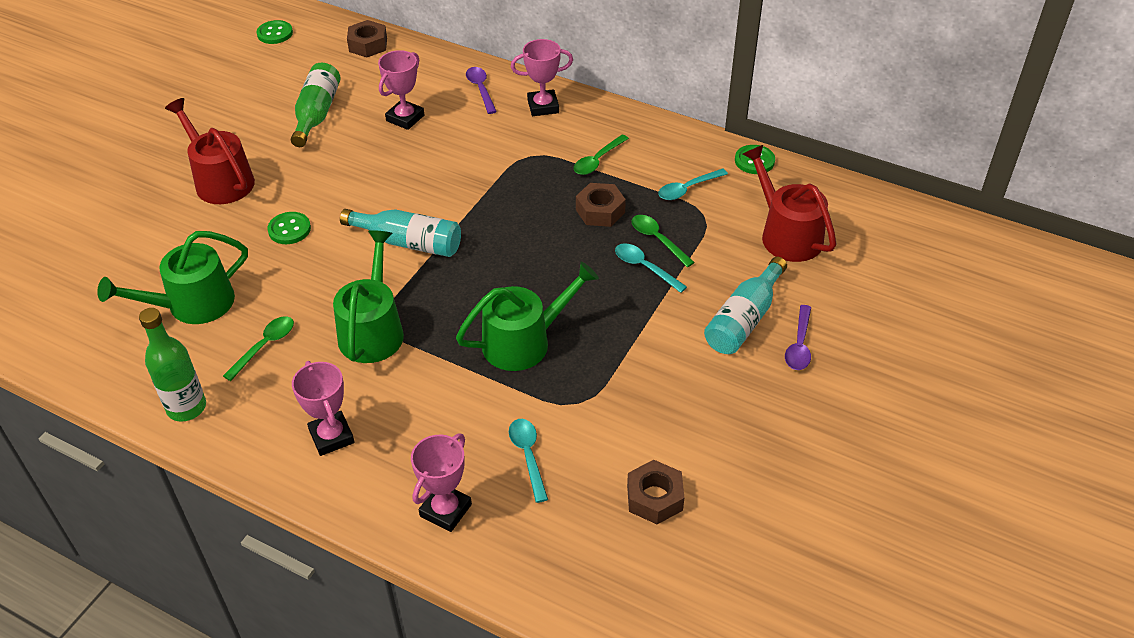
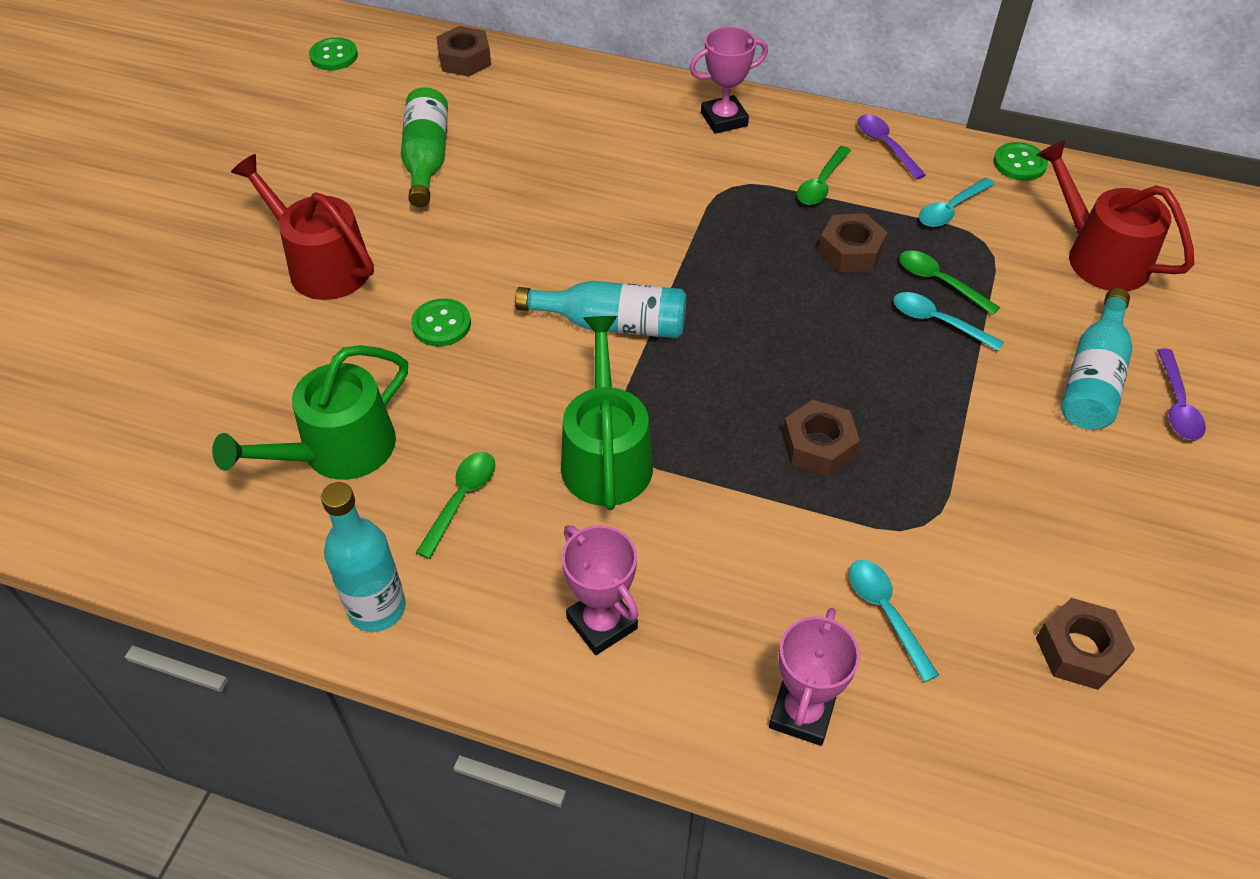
camera: 10 degrees left, 5 degrees up
green bottle [139,308,206,422] -> turquoise bottle [321,482,406,632]
pink trophy [378,50,424,130] -> none
green watering can [456,262,599,371] -> brown nut [782,400,860,477]
purple spoon [466,67,497,114] -> purple spoon moved to [857,115,926,179]

